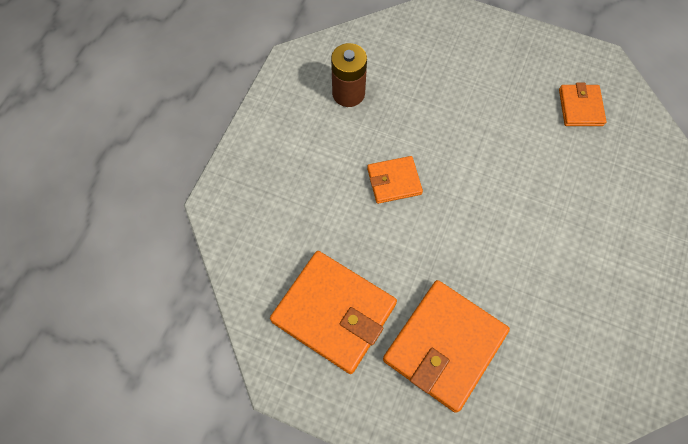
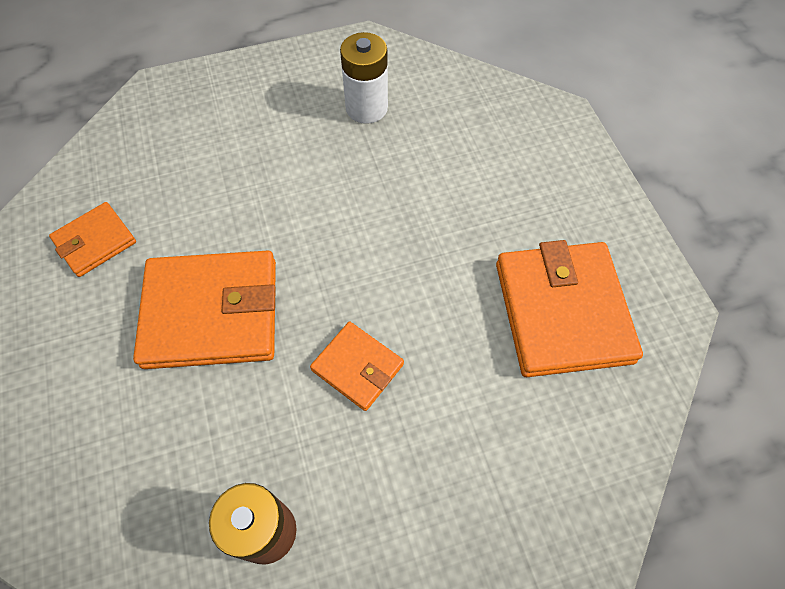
camera: 130 degrees left, 5 degrees down
orange wallet [383,280,510,413] -> orange wallet moved to [133,251,276,369]
none -> white battery [340,32,388,124]

